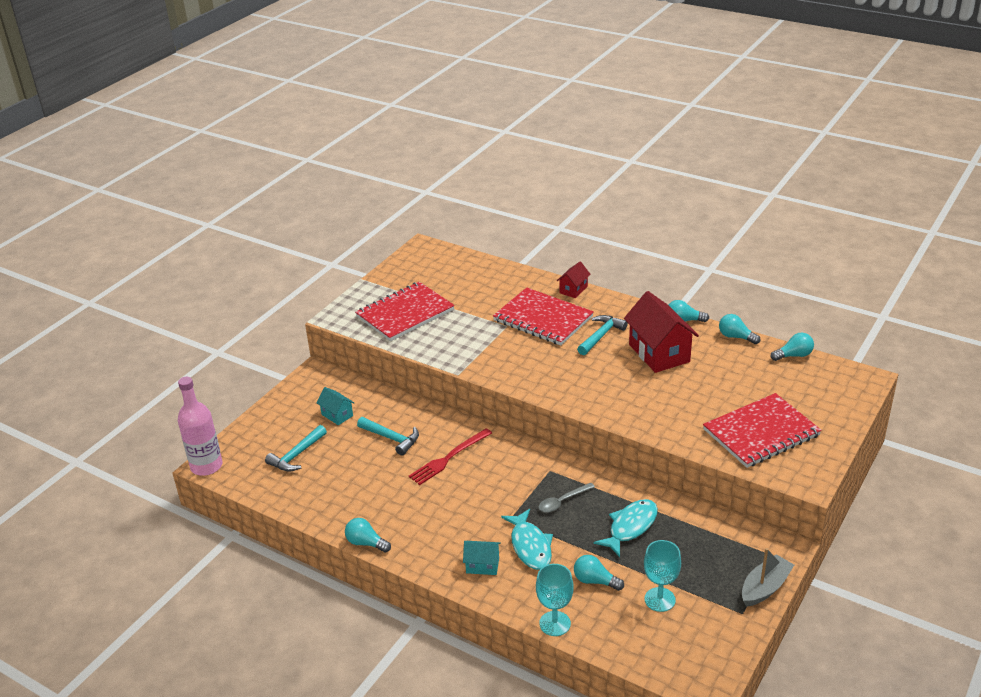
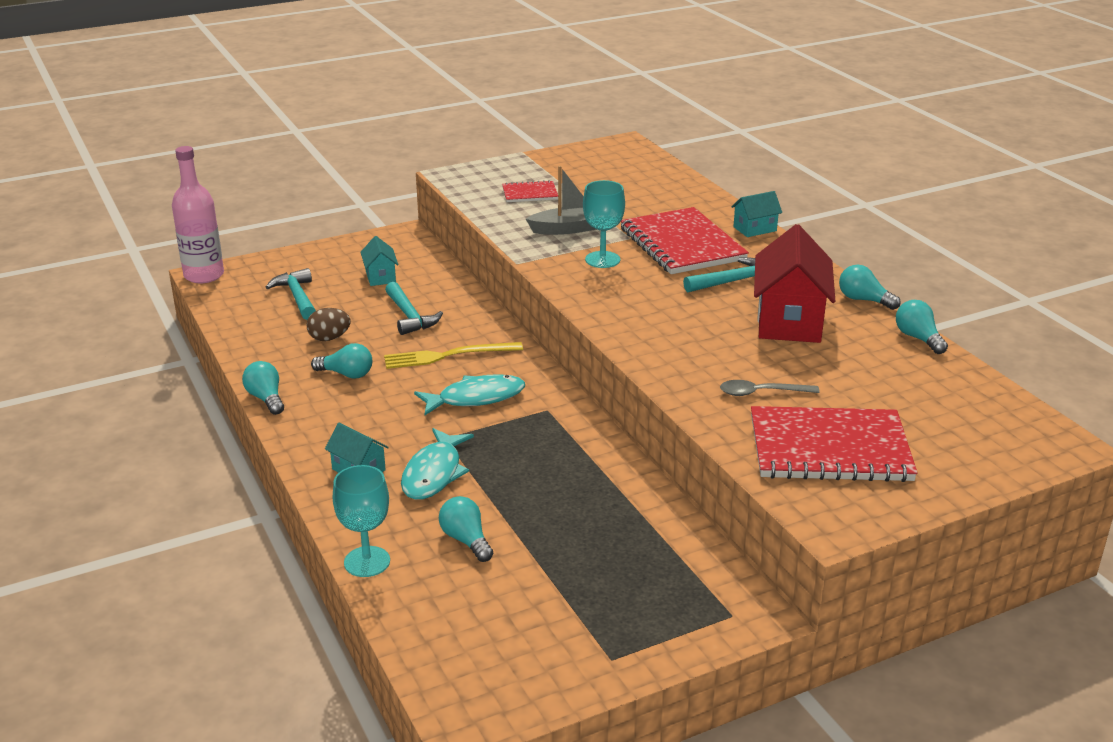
camera: 30 degrees right, 5 degrees down
turquoise hammer [265,425,327,472] -> turquoise hammer turned 90 degrees clockwise [266,268,316,320]
red notebook [355,282,455,341] -> red notebook [502,180,558,202], size x0.49
red fork [409,428,492,485] -> yellow fork [384,342,523,369]
grey spoon [539,483,595,512] -> grey spoon moved to [720,380,820,396]
red house [557,262,591,298] -> turquoise house [731,191,782,237]
turquoise fish [594,499,658,557] -> turquoise fish moved to [414,374,525,415]
turquoise goblet [644,540,681,612] -> turquoise goblet moved to [583,180,625,268]
grey boat [742,548,794,607] -> grey boat moved to [526,166,597,235]
turquoise light bulb [770,333,814,361] -> turquoise light bulb moved to [311,343,372,379]
none -> brown egg [306,308,351,341]

